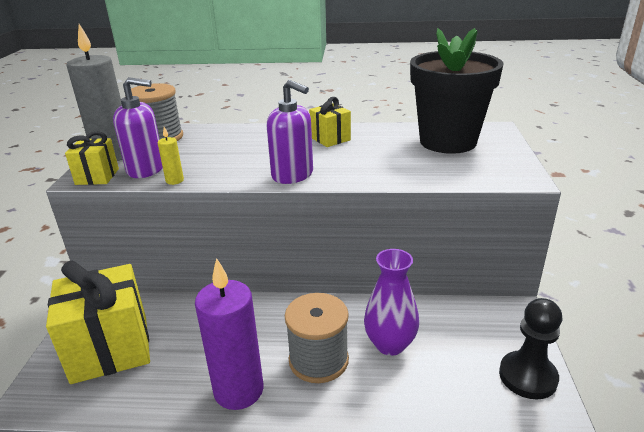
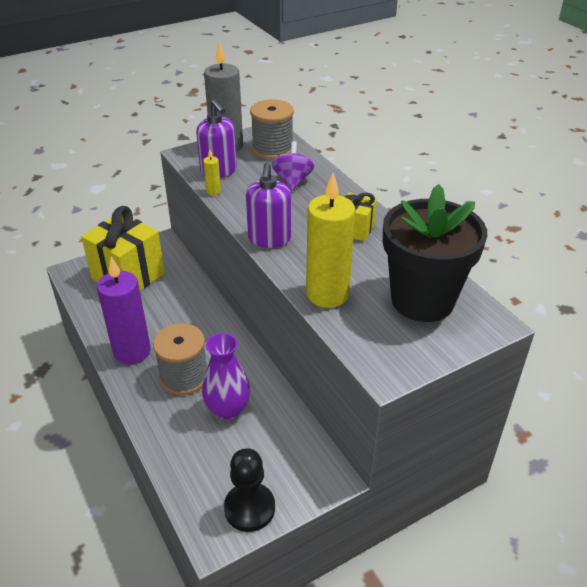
camera: 55 degrees right, 10 degrees up
yellow gift [65,132,119,185] -> none
none -> purple spinning top [271,141,314,191]
none -> yellow candle [306,173,355,308]

